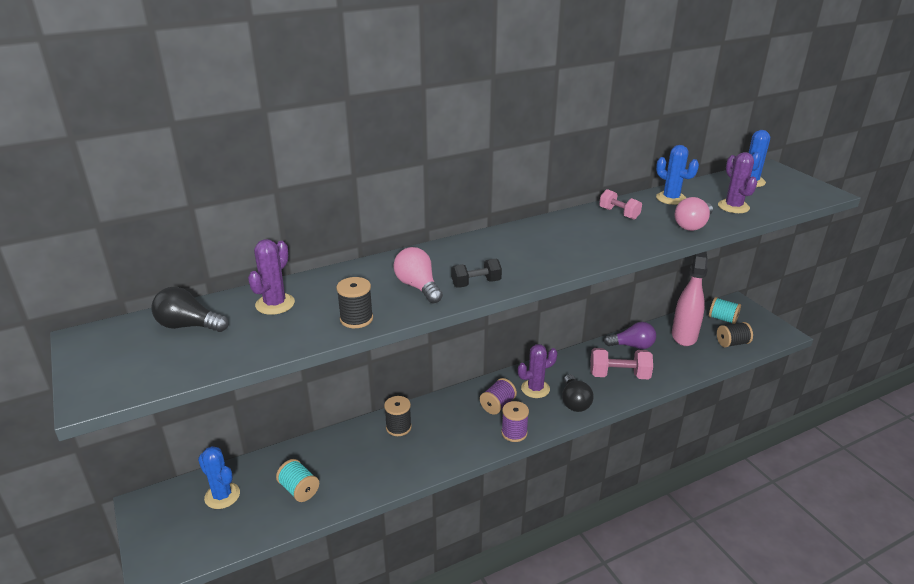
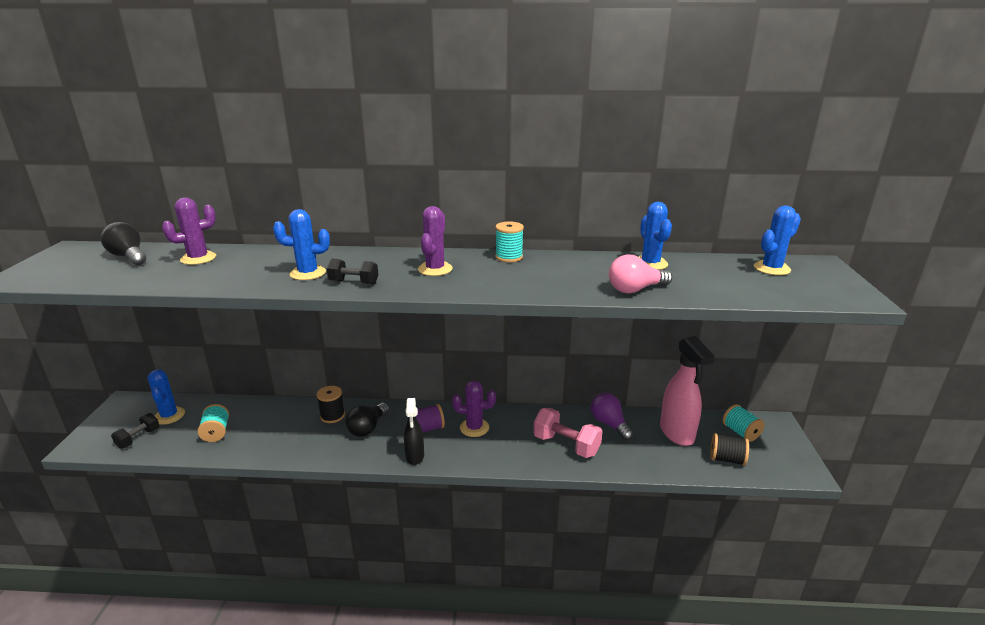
camera: 30 degrees right, 5 degrees down
black spool [336,277,373,328] -> none
pink light bulb [393,247,443,303] -> blue cactus [273,209,330,280]
purple spool [501,401,529,442] -> black spray bottle [404,398,424,465]
black light bulb [562,374,594,412] -> black light bulb moved to [345,403,389,437]
pink dumbbell [599,189,642,220] -> none
purple light bulb [604,322,656,349] -> purple light bulb turned 150 degrees counterclockwise [591,393,633,440]
pink spray bottle [672,251,708,346] -> pink spray bottle turned 120 degrees clockwise [660,336,715,446]
purple cactus [718,152,757,213] -> purple cactus moved to [418,206,452,276]
none -> black dumbbell [111,413,160,449]
none -> turquoise spool [495,221,524,262]

